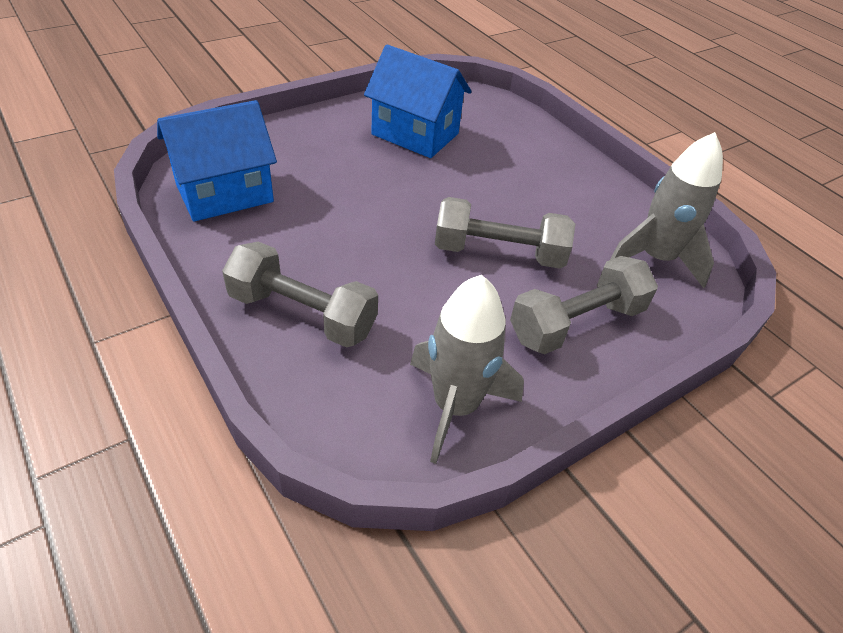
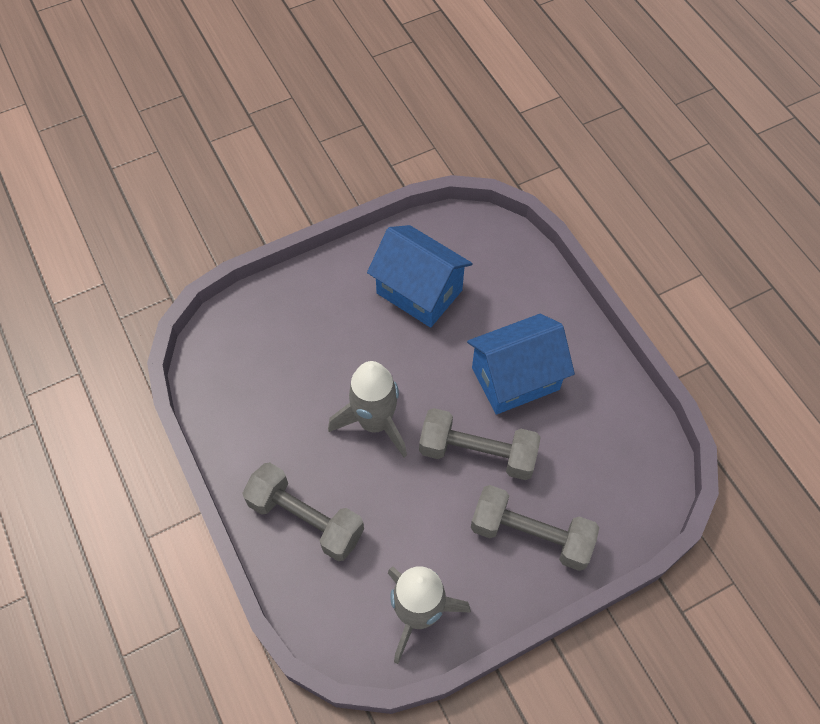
camera: 10 degrees right, 15 degrees up
blue house [157,100,277,222] -> blue house moved to [467,314,575,415]
grey dumbbell [510,256,658,354] -> grey dumbbell turned 45 degrees clockwise [471,485,599,571]
grey rocket [610,132,723,288] -> grey rocket moved to [328,361,407,457]

